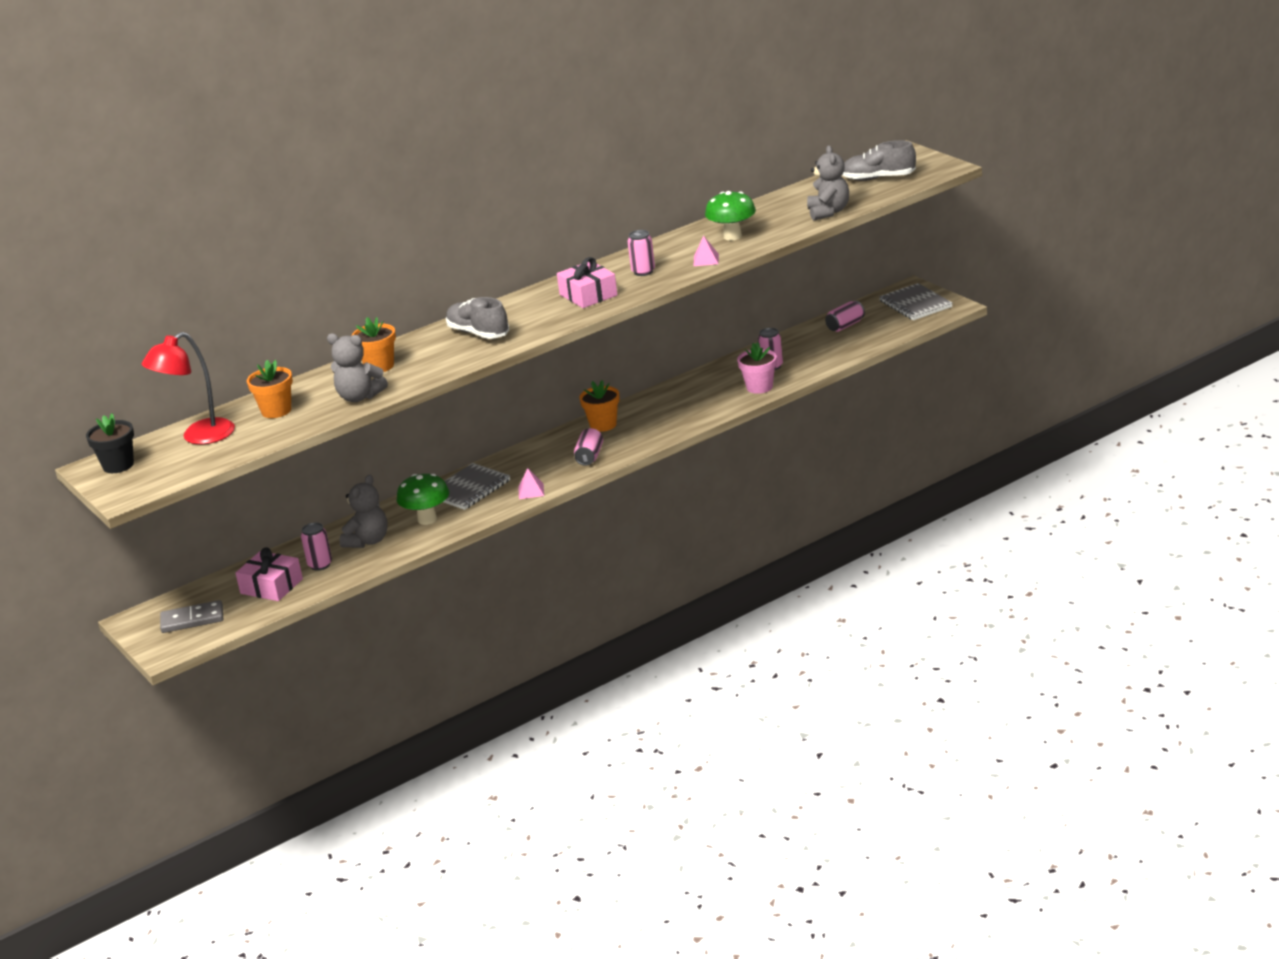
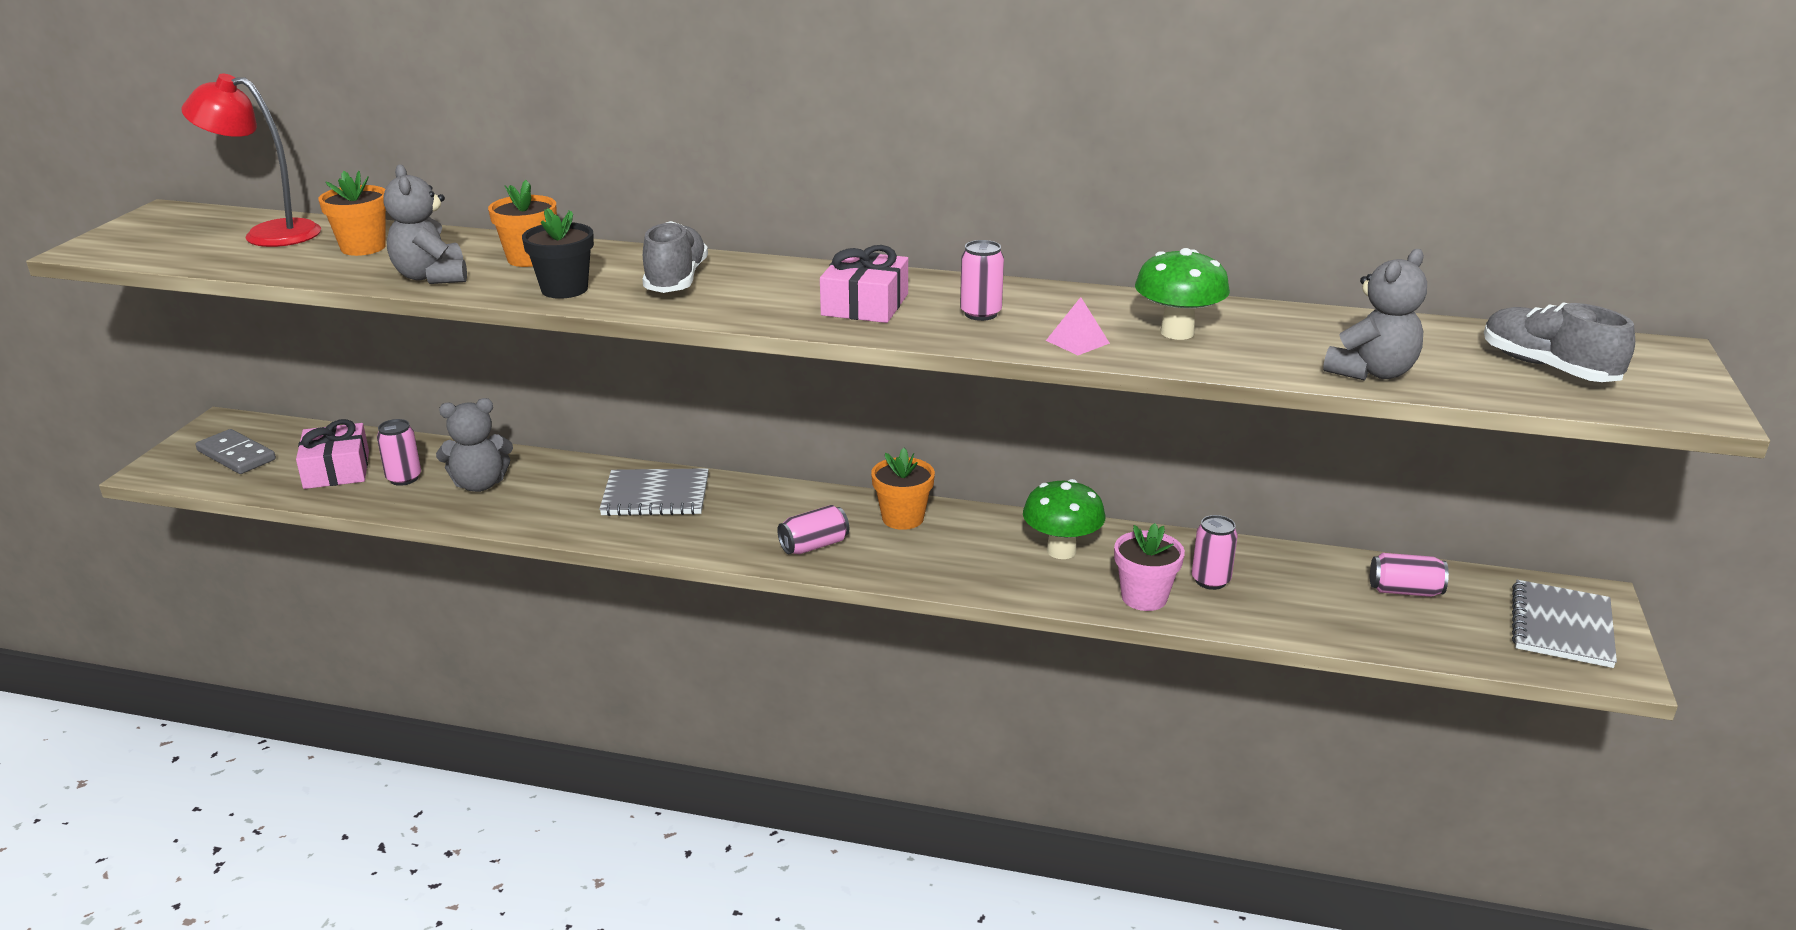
camera: 45 degrees right, 0 degrees up
black flower pot [86,413,134,473] -> black flower pot moved to [522,208,594,299]
green mushroom [396,474,449,525] -> green mushroom moved to [1023,479,1105,559]
pink pyramid [518,468,544,499] -> none

